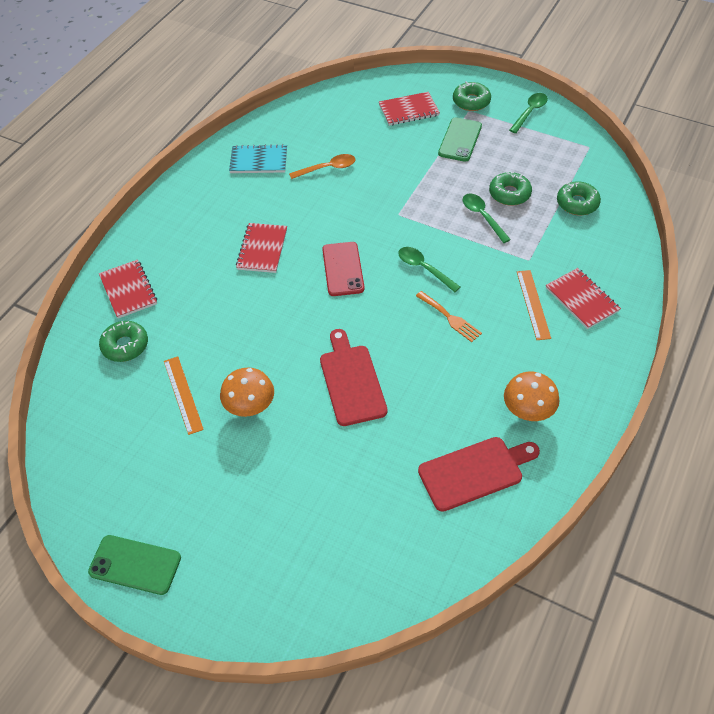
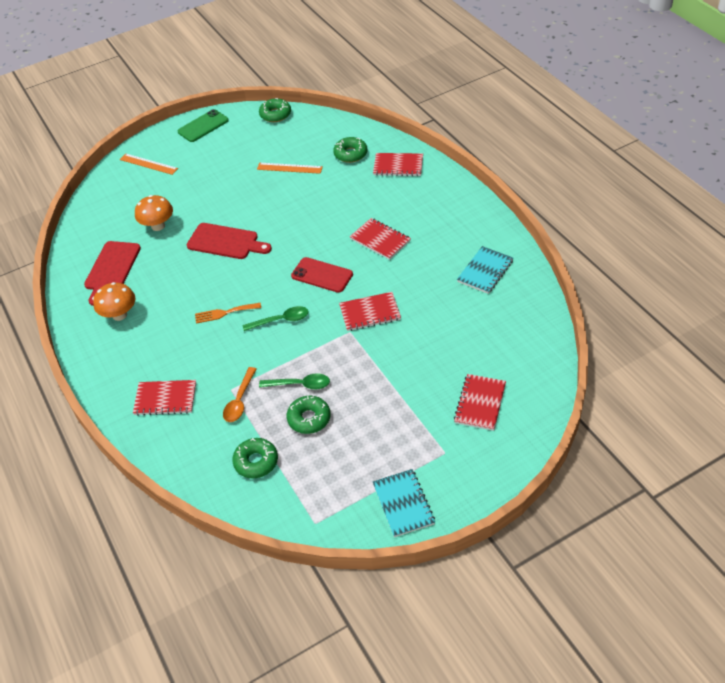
camera: 125 degrees right, 5 degrees down
orange mushroom [220,368,274,417] -> orange mushroom moved to [135,195,173,231]
orange spoon [289,154,356,179] -> orange spoon moved to [223,367,256,422]
green phone [438,117,482,162] -> none
green donut [453,81,491,111] -> green donut moved to [259,98,291,122]
green spoon [509,93,548,133] -> turquoise notebook [373,469,435,537]
orange ruler [517,270,551,340] -> orange ruler moved to [120,154,178,175]
none -> red notebook [339,292,401,331]

